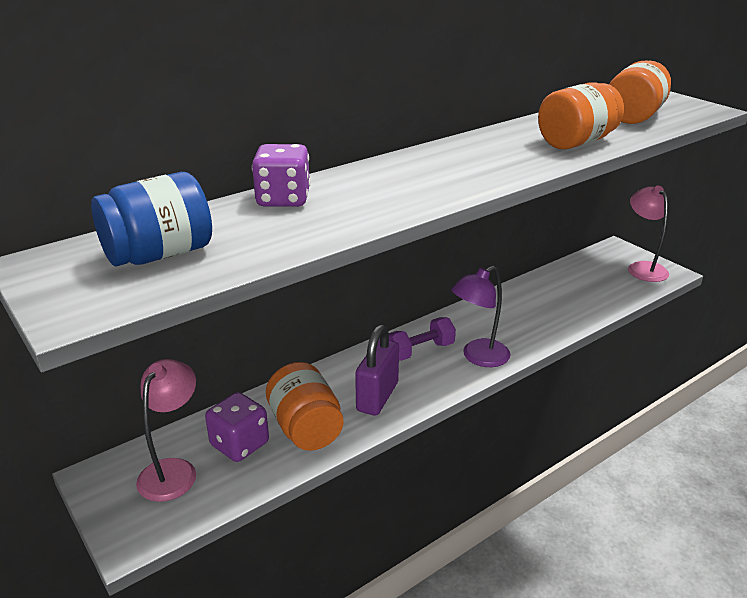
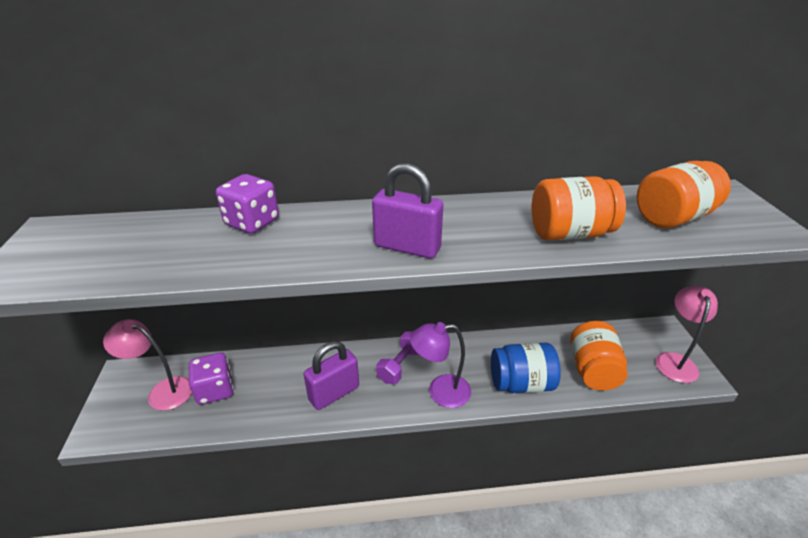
camera: 30 degrees right, 5 degrees up
blue jar [91,172,212,266] -> blue jar moved to [491,343,561,393]
pink lamp [136,359,196,502] -> pink lamp turned 120 degrees counterclockwise [103,319,192,411]
orange jar [266,362,343,451] -> orange jar moved to [570,321,628,391]
purple dumbbell [389,317,456,361] -> purple dumbbell turned 60 degrees counterclockwise [376,331,419,384]
none -> purple padlock [372,163,444,259]

